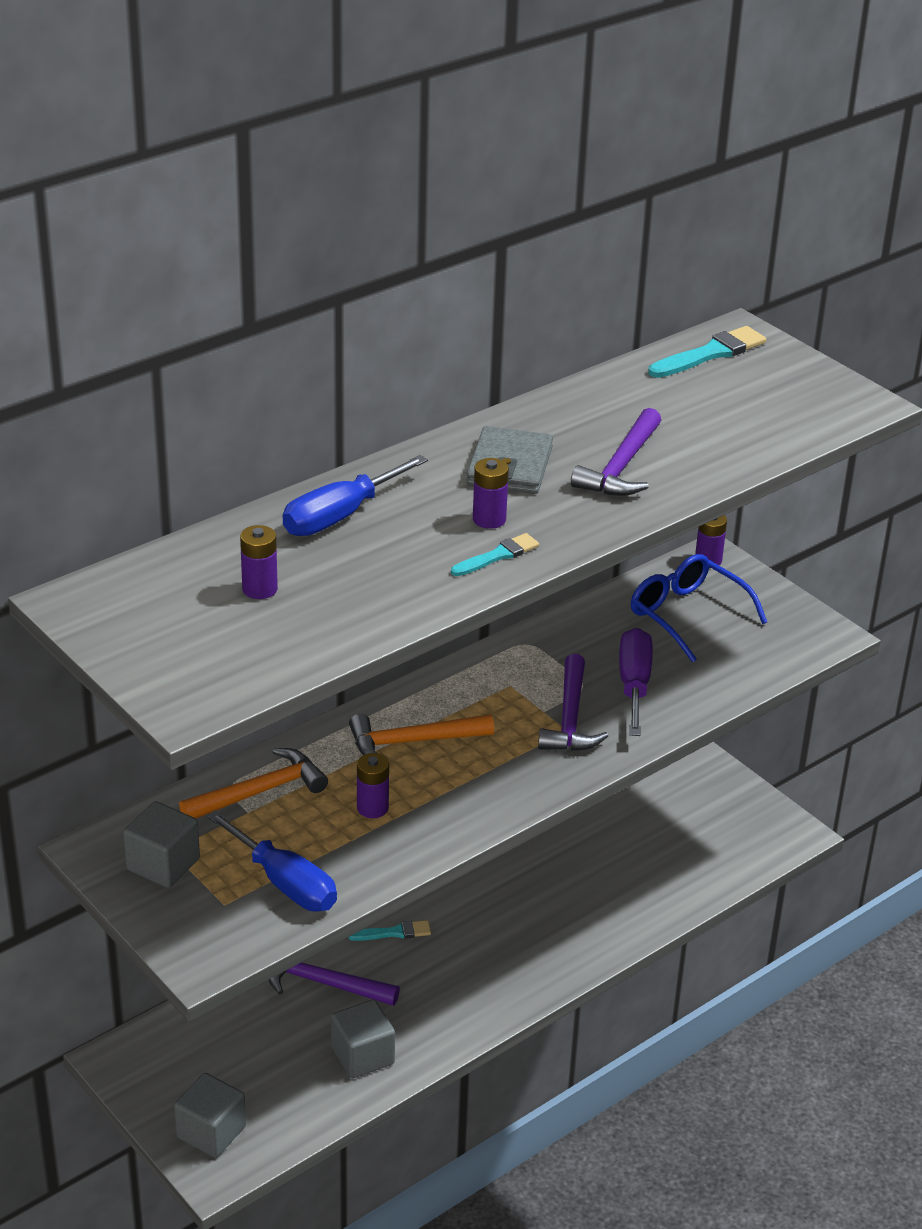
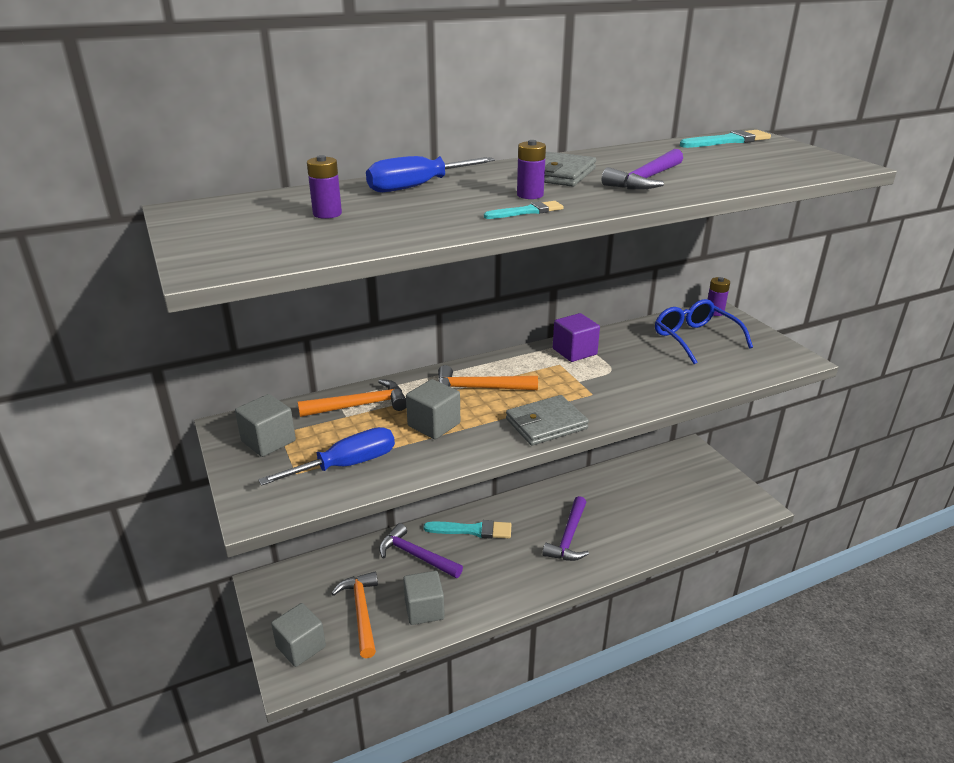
camera: 15 degrees right, 5 degrees down
blue screwdriver [206,810,337,912] -> blue screwdriver turned 90 degrees counterclockwise [258,427,395,485]
turquoise brush [348,920,431,941] -> turquoise brush [424,520,511,539], size x1.60
purple battery [357,753,389,818] -> grey cube [406,379,460,439]
purple hammer [538,654,608,751] -> purple hammer moved to [542,496,589,561]
purple screwdriver [619,628,653,736] -> none
none -> orange hammer [331,572,378,658]
none -> grey wallet [506,395,589,446]
none -> purple cube [553,313,600,362]

